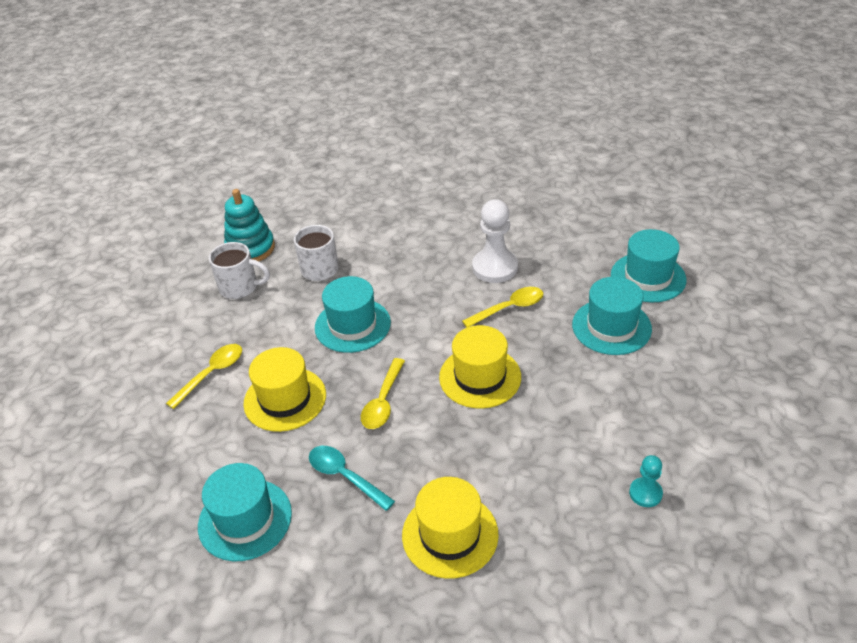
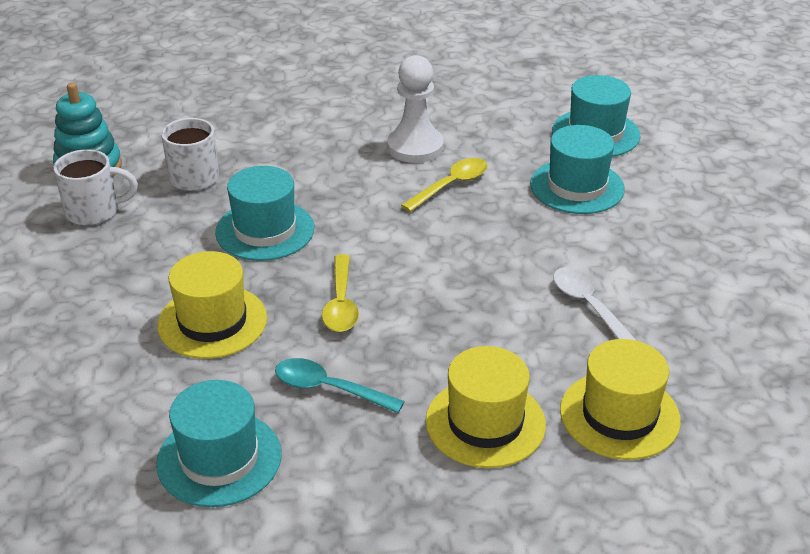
camera: 20 degrees left, 5 degrees down
yellow spoon [166,344,242,409] -> none
yellow hat [439,325,521,409] -> yellow hat moved to [560,339,681,460]
turquoise pawn [629,455,663,507] -> none
none -> white spoon [553,267,637,341]

